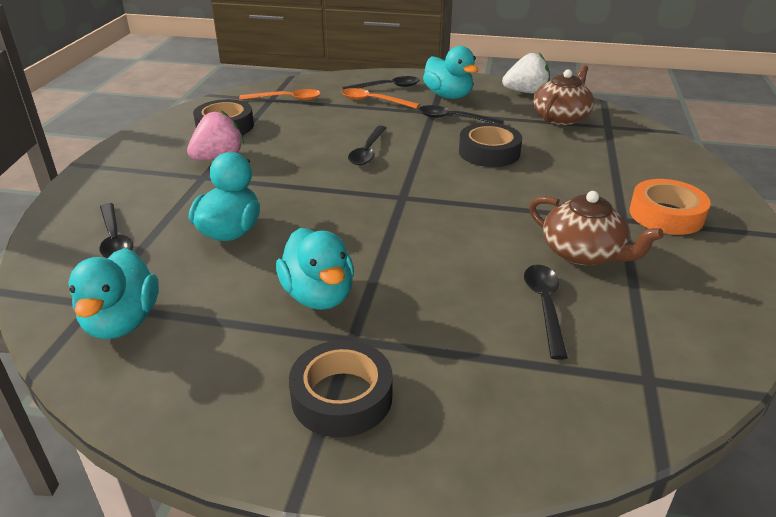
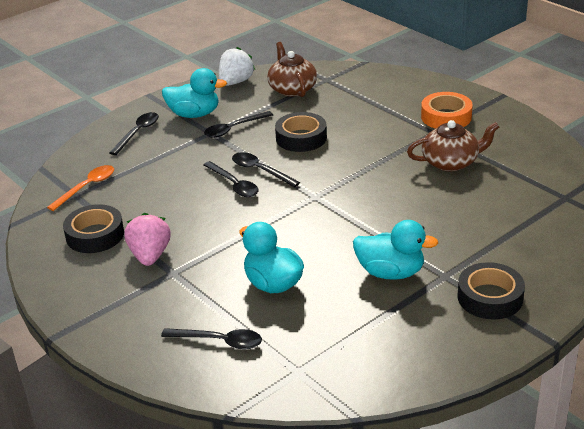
camera: 50 degrees left, 0 degrees up
turquoise duck [68,248,159,339] -> none
orange spoon [342,88,420,109] -> none
black spoon [524,265,568,360] -> black spoon moved to [232,152,300,187]

